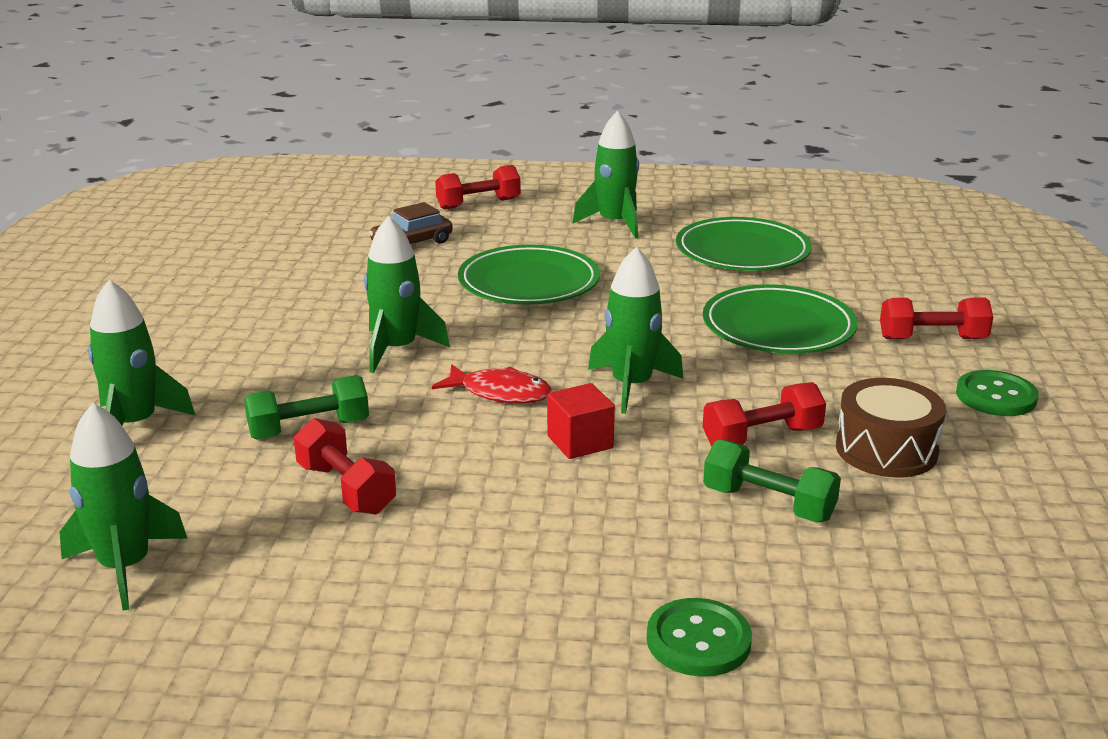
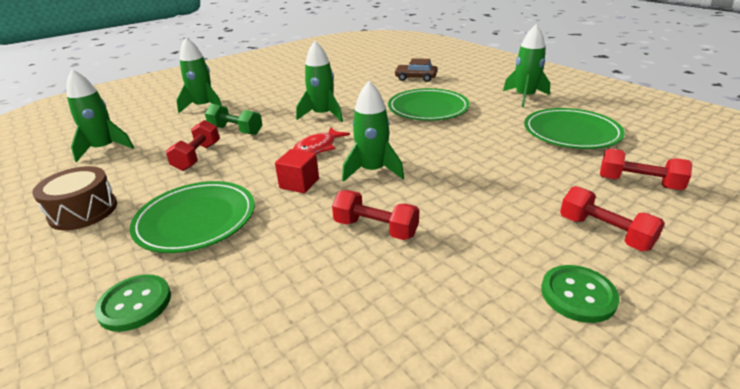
camera: 50 degrees right, 5 degrees up
red fish [432,364,552,404] -> red fish turned 60 degrees clockwise [293,127,350,154]
red dumbbell [435,165,521,210] -> red dumbbell moved to [600,149,692,190]
green plate [703,284,858,354] -> green plate moved to [130,181,255,253]
green dumbbell [703,440,841,522] -> none
brown drum [836,378,946,478] -> brown drum moved to [32,166,117,230]

